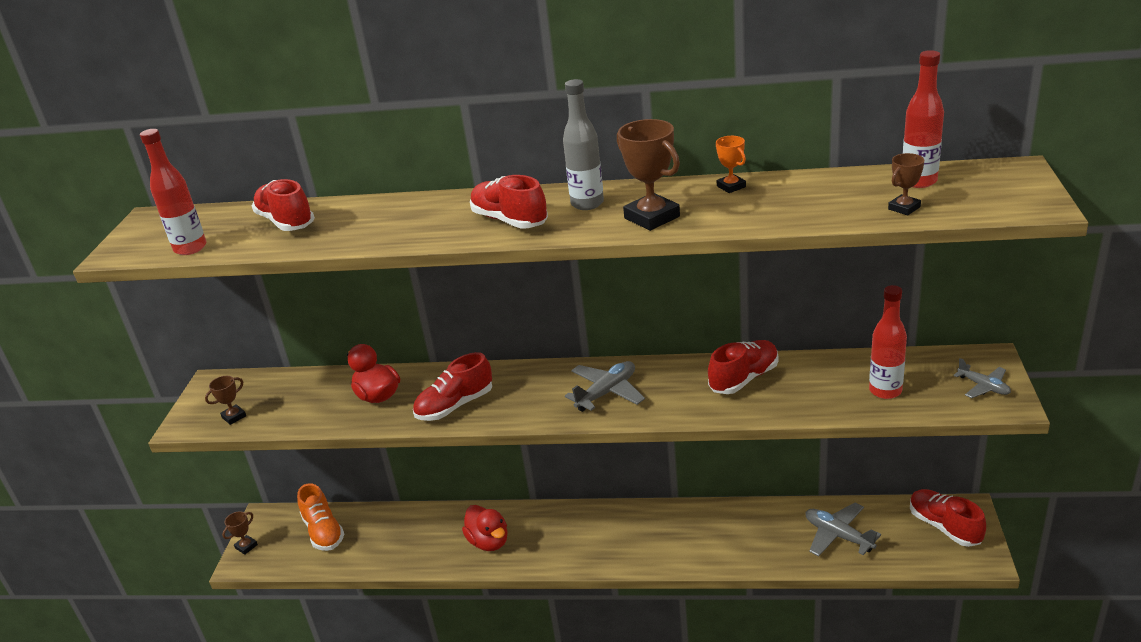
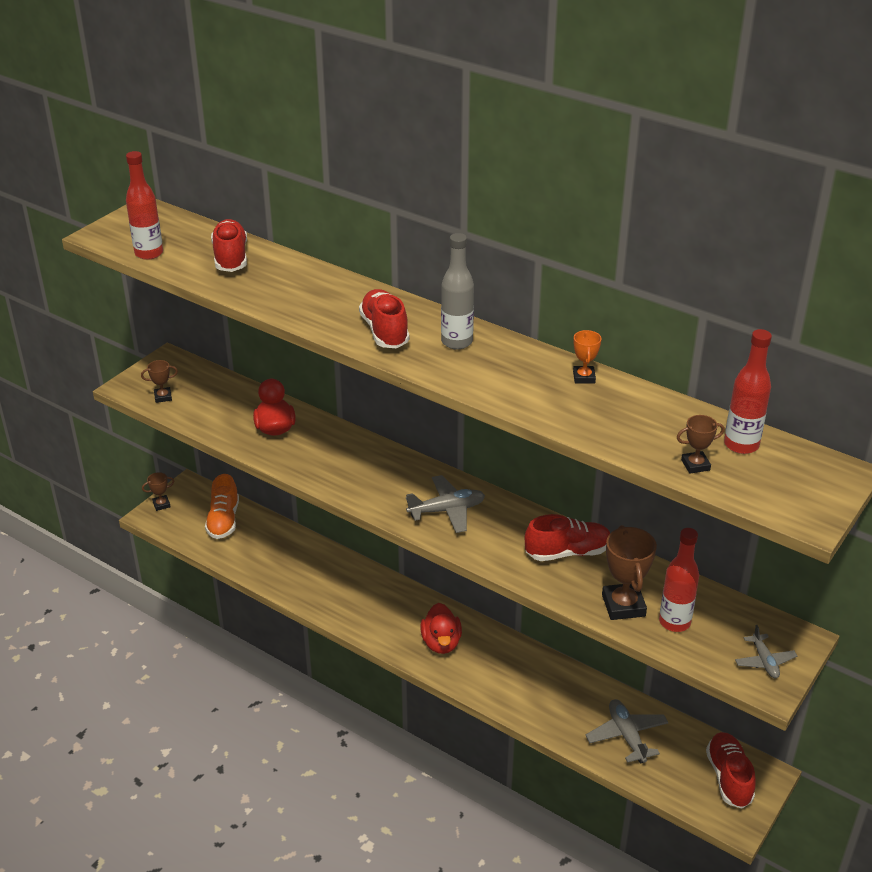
camera: 25 degrees right, 5 degrees up
red shoe [413,352,492,421] -> none
red duck [462,505,508,551] -> red duck moved to [420,603,462,654]
brown trophy [617,119,680,231] -> brown trophy moved to [602,525,657,620]

